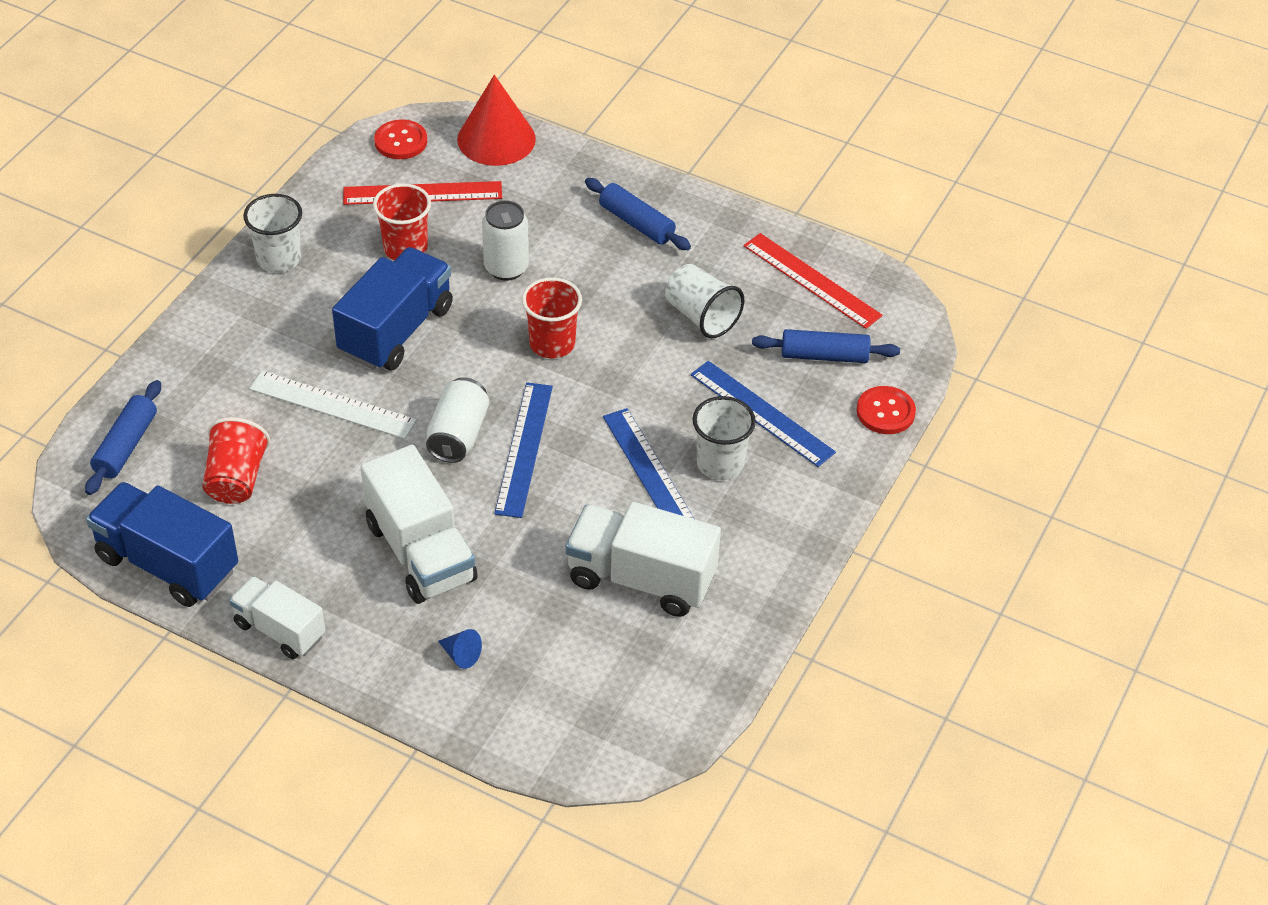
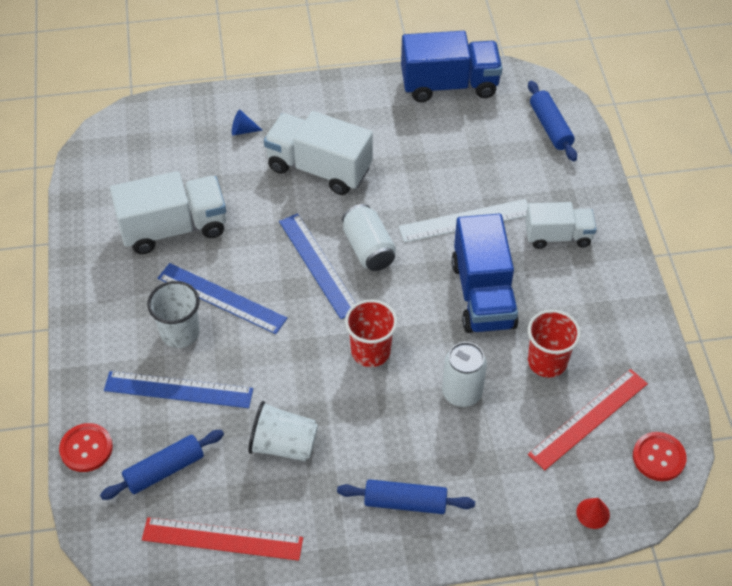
camera: 145 degrees right, 5 degrees up
red cup [202,417,270,504] -> none
white truck [229,576,326,659] -> white truck moved to [525,202,597,249]
white cup [243,194,302,273] -> none
red cone [457,75,536,166] -> red cone [576,498,610,529], size x0.42

